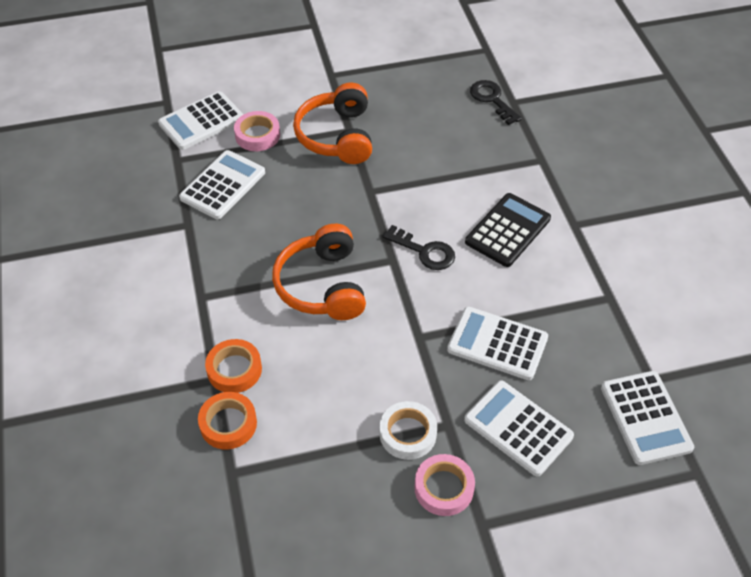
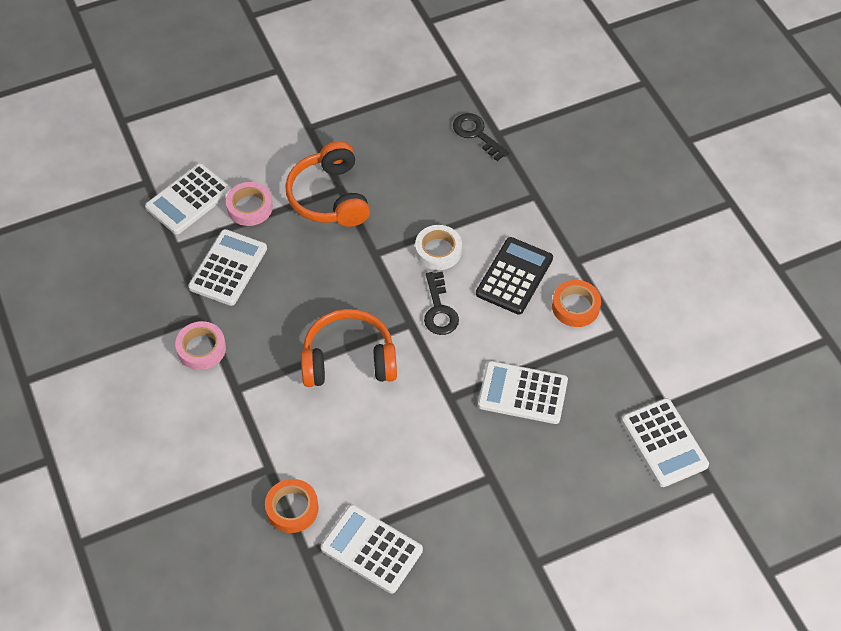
camera: 10 degrees left, 5 degrees up
orange tape [205,339,262,393] -> orange tape moved to [552,280,601,327]
orange headphones [272,224,366,320] -> orange headphones turned 105 degrees clockwise [301,309,397,387]
white tape [380,401,437,460] -> white tape moved to [415,225,462,270]
black key [382,225,455,270] -> black key turned 60 degrees clockwise [424,272,459,335]
pink tape [414,454,475,516] -> pink tape moved to [175,321,226,370]
white calculator [464,381,574,477] -> white calculator moved to [321,505,423,594]

